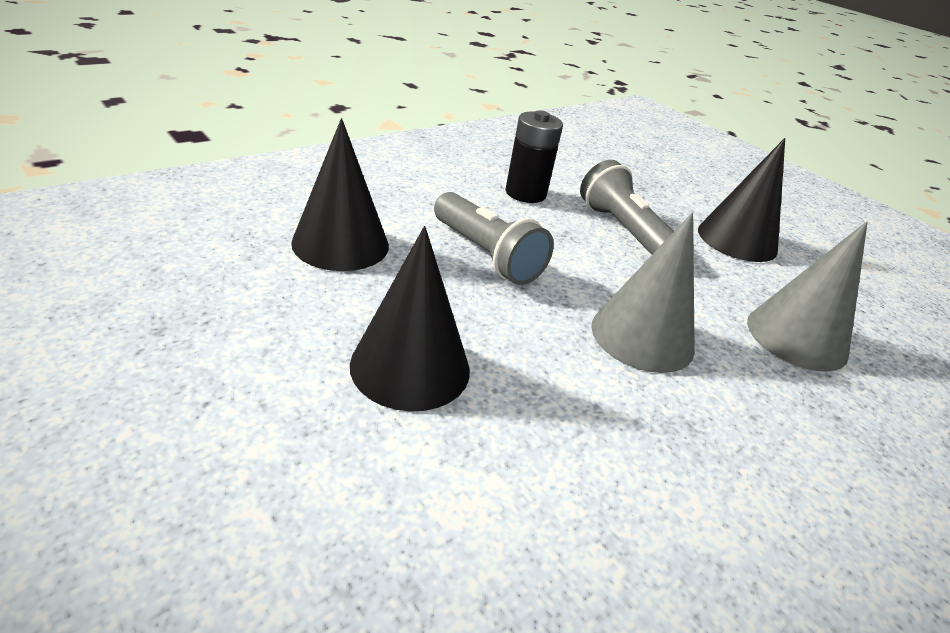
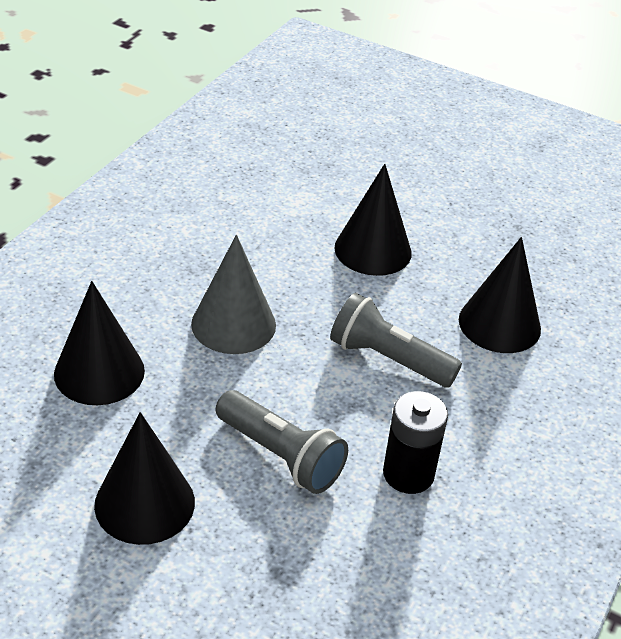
camera: 160 degrees right, 5 degrees up
grey cone [747,221,868,372] -> black cone [54,281,145,405]

